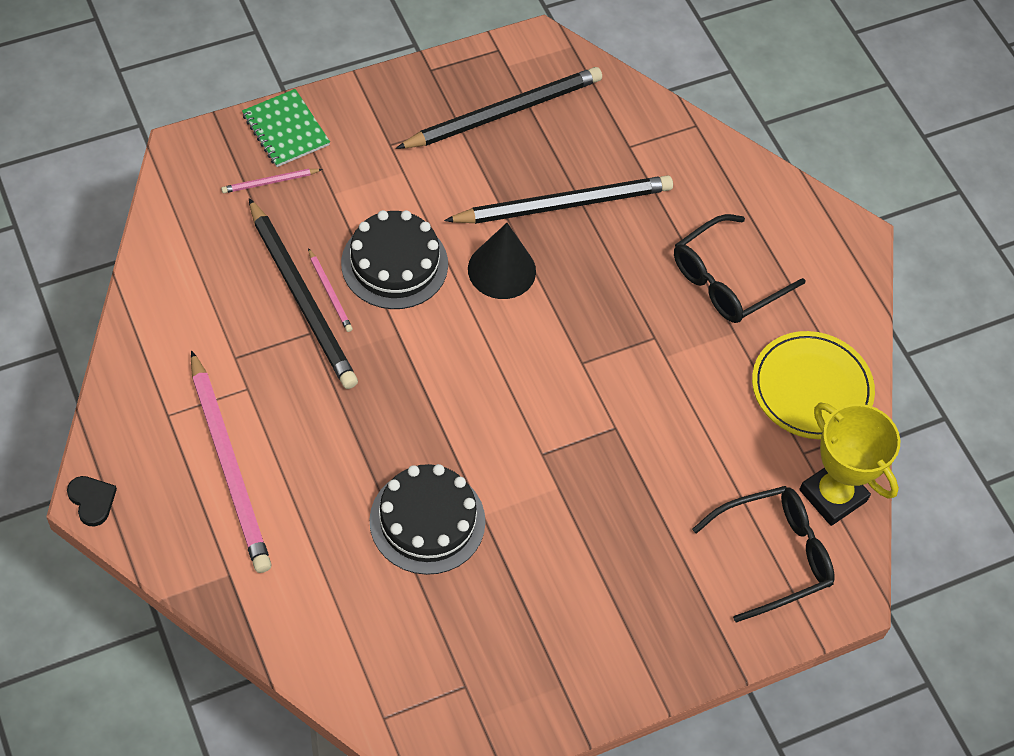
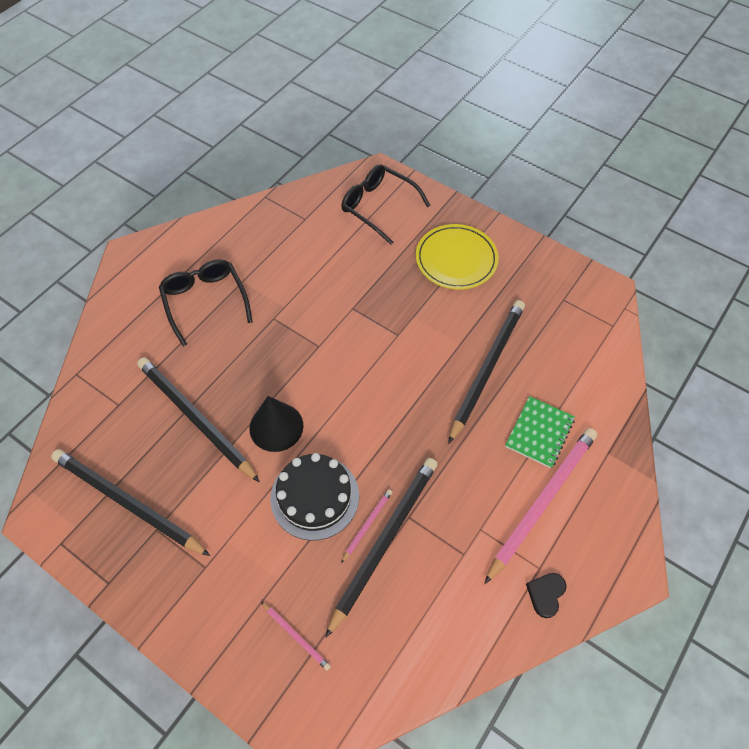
camera: 115 degrees left, 0 degrees up
black heart [67,476,117,527] -> black heart moved to [526,573,567,618]
green notebook [242,89,330,167] -> green notebook moved to [505,396,575,468]
black cake [370,464,486,575] -> black pencil [448,300,525,444]
black glasses [674,214,806,323] -> black glasses turned 135 degrees counterclockwise [159,259,253,347]
yellow plate [752,331,875,439] -> yellow plate moved to [416,224,499,290]
yellow trophy [799,403,900,526] -> none

